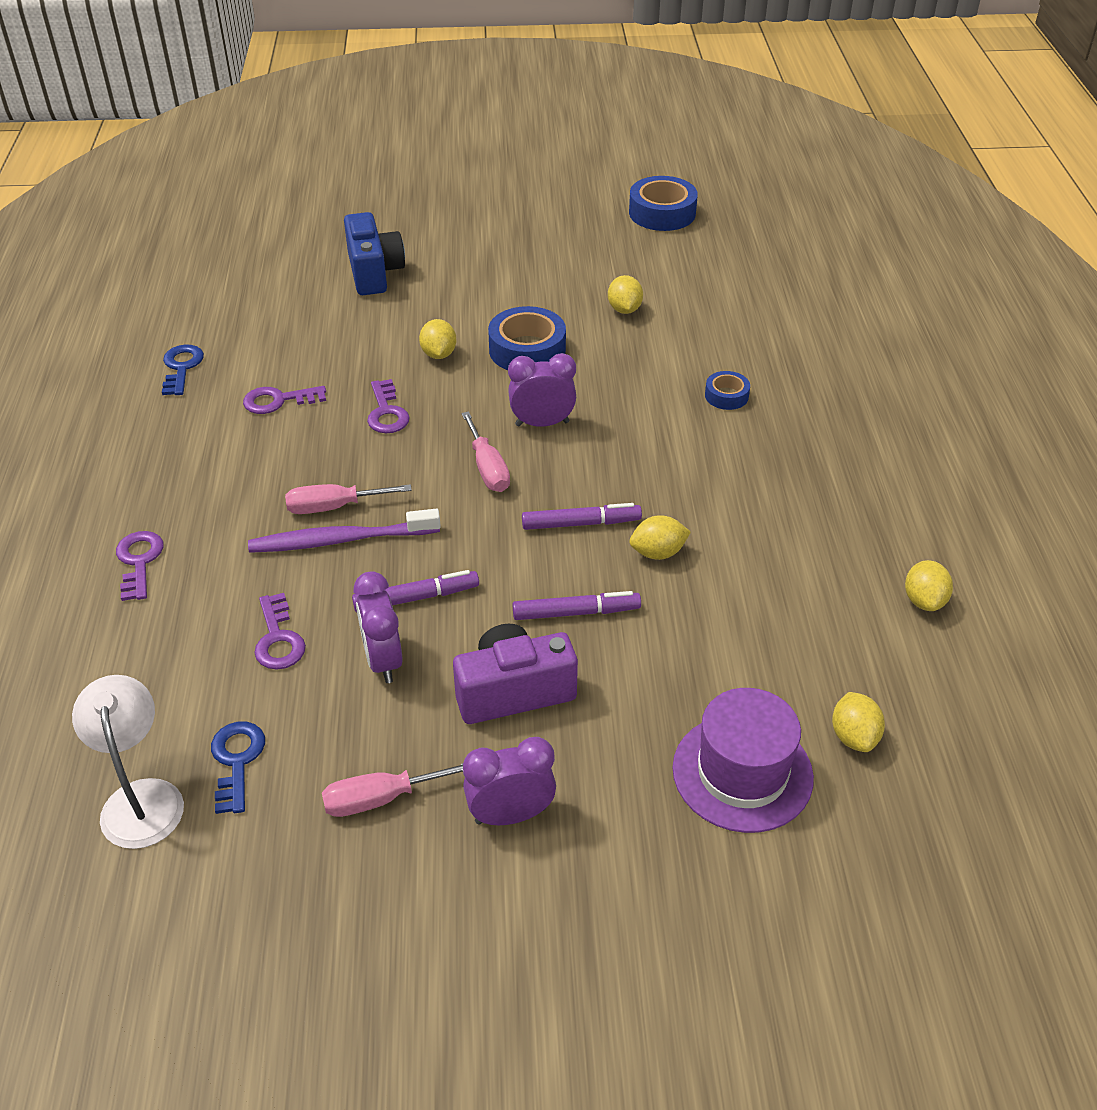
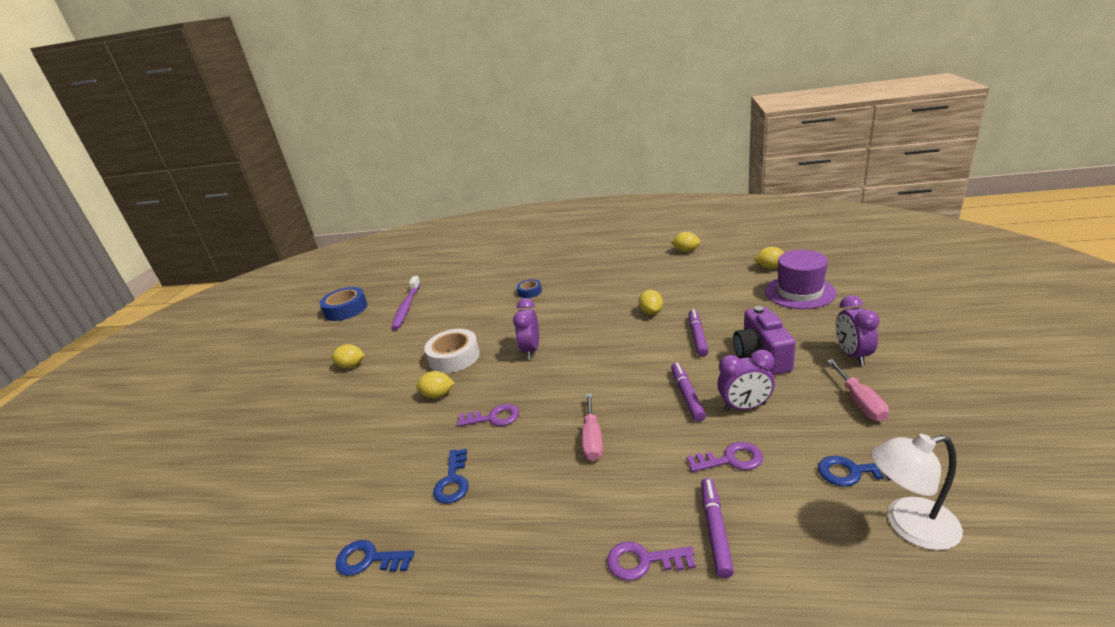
camera: 75 degrees left, 15 degrees down
purple key [243,386,326,414] -> blue key [433,449,469,504]
purple toothbrush [248,509,441,553] -> purple toothbrush moved to [391,276,420,330]
blue camera [344,212,405,295] -> none
pink screwdriver [461,411,510,492] -> none
blue tape [488,306,566,370] -> white tape [424,329,480,373]
purple marker [522,503,642,530] -> purple marker moved to [701,478,734,578]
yellow lemon [608,275,643,314] -> yellow lemon moved to [331,344,365,369]

